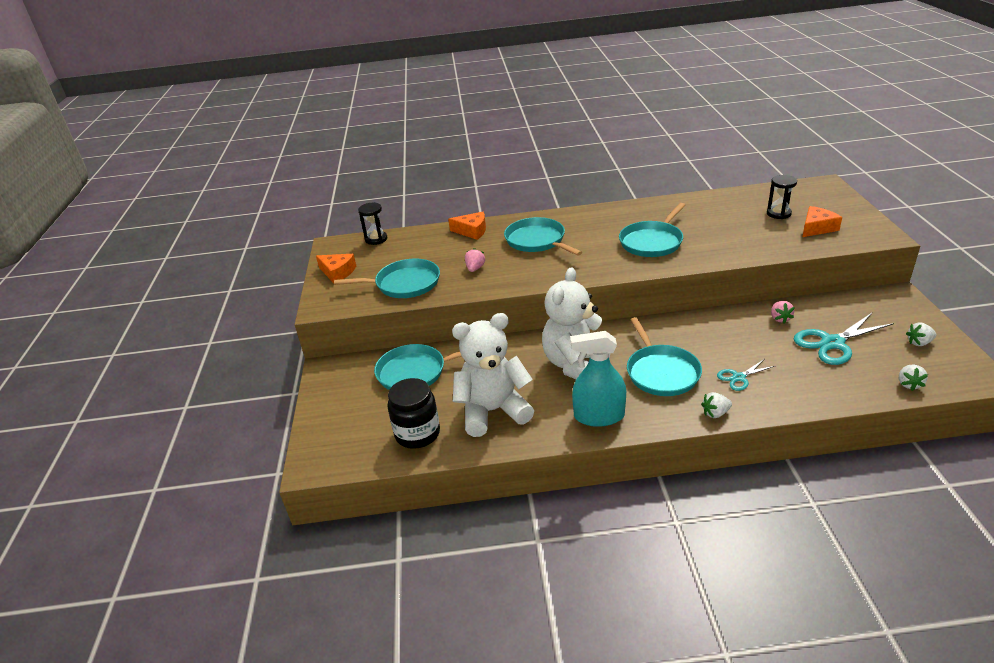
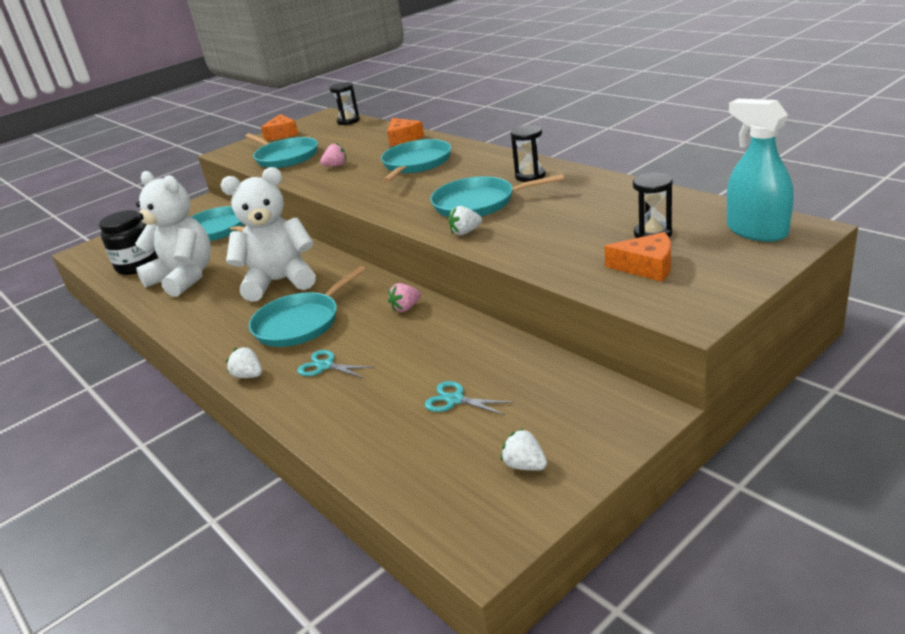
camera: 55 degrees right, 5 degrees down
turquoise spray bottle [570,331,626,427] -> turquoise spray bottle moved to [727,99,794,242]
pink strawberry [771,301,795,323] -> pink strawberry moved to [388,283,421,312]
turquoise scissors [794,313,894,365] -> turquoise scissors [425,381,513,415], size x0.55
white strawberry [899,365,928,391] -> white strawberry moved to [449,206,482,235]
none -> black hourglass [511,125,546,182]

